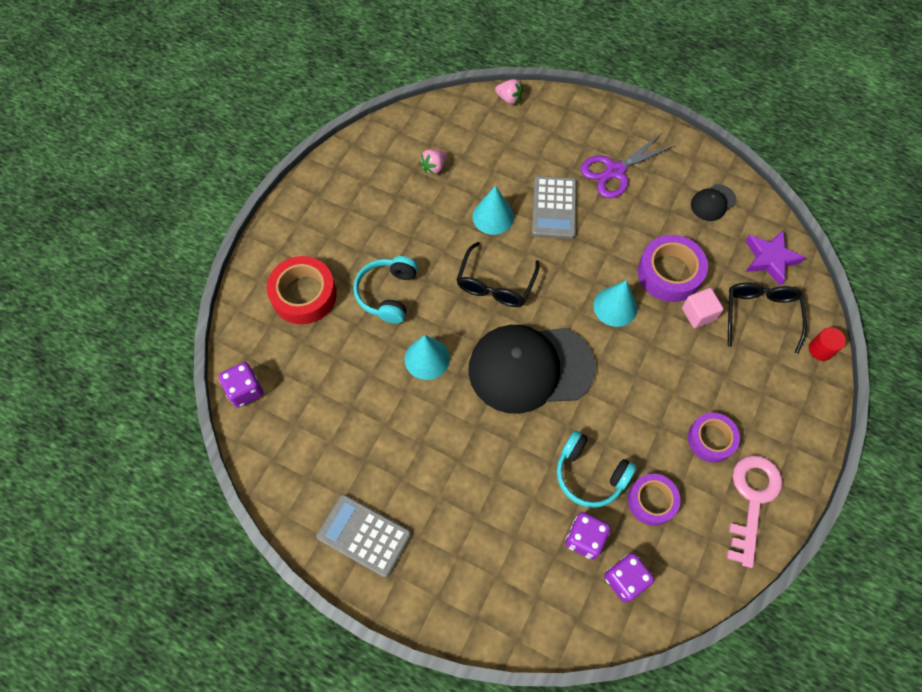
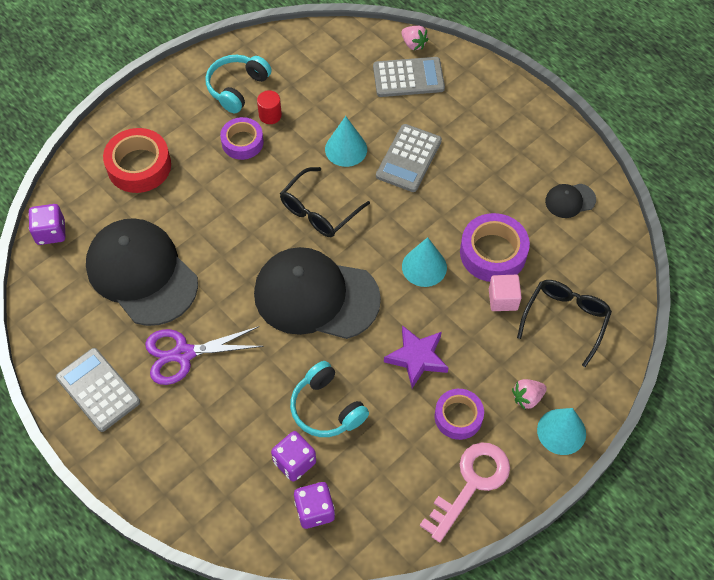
camera: 20 degrees right, 5 degrees down
turquoise headphones [353,256,418,324] -> turquoise headphones moved to [206,55,272,113]
turquoise cone [405,335,450,380] -> turquoise cone moved to [537,408,586,455]
pink strawberry [419,149,447,175] -> pink strawberry moved to [512,379,547,410]
purple scissors [581,133,674,198] -> purple scissors moved to [145,326,264,385]
purple tape [628,474,680,526] -> purple tape moved to [220,117,264,160]
purple star [745,230,806,286] -> purple star moved to [384,325,449,388]
red cylinder [809,327,846,361] -> red cylinder moved to [257,90,282,124]
none -> black cap [86,218,198,326]
none -> grey calculator [373,57,445,97]

